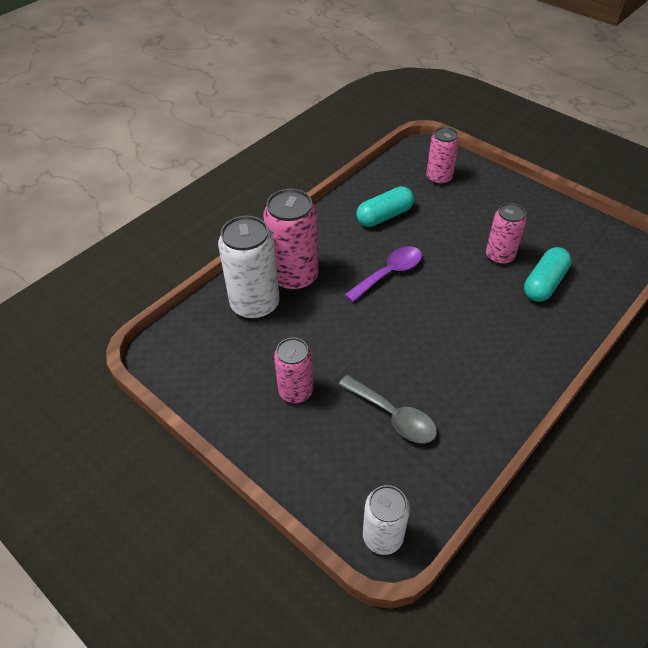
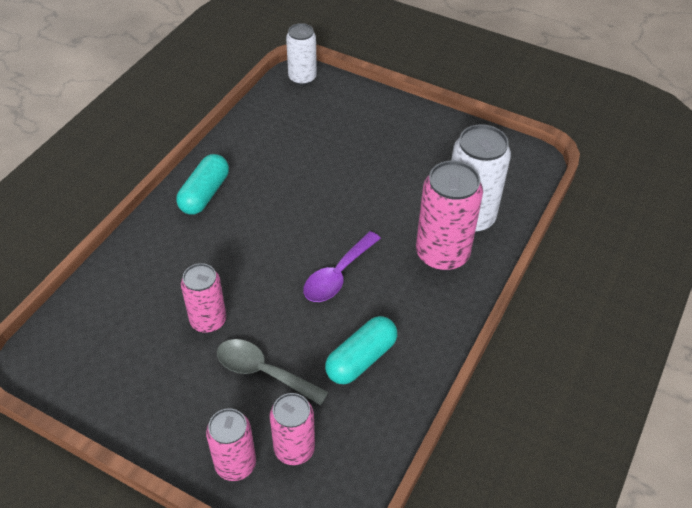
camera: 165 degrees right, 0 degrees up
pink can [274,337,313,403] -> pink can moved to [206,408,256,481]
grey spoon [338,375,437,443] -> grey spoon moved to [217,339,329,406]
turquoise capsule [524,247,572,302] -> turquoise capsule moved to [176,154,229,215]

